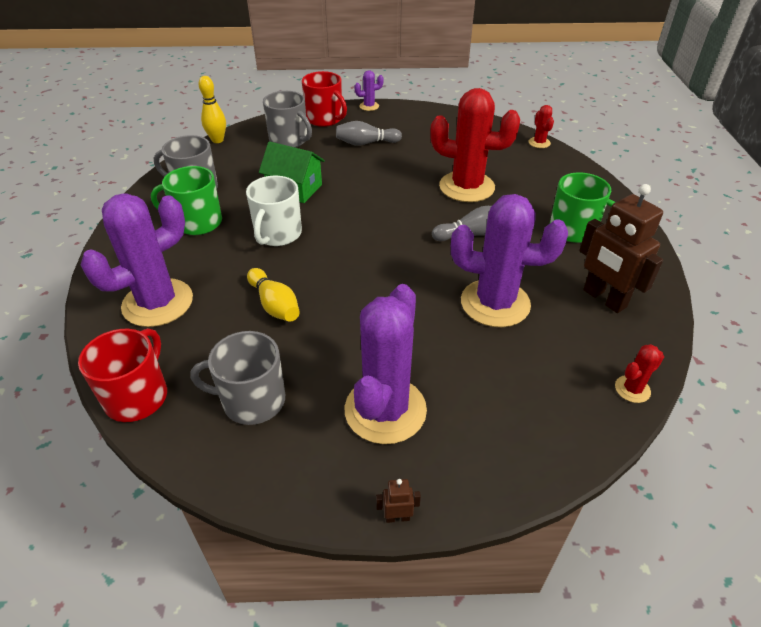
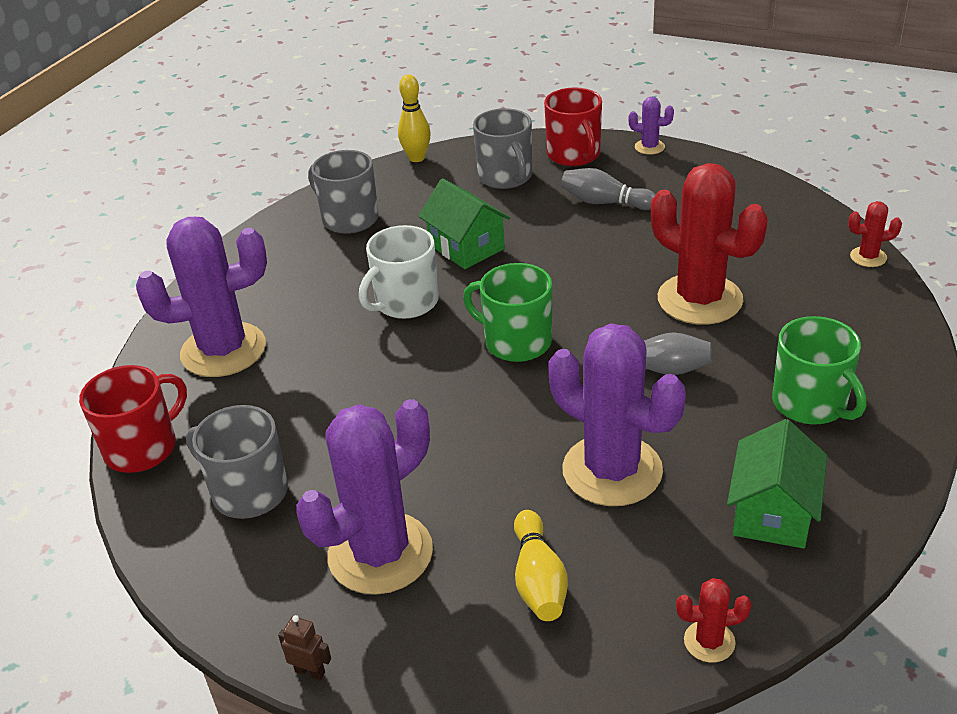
camera: 30 degrees right, 5 degrees down
green mug [151,166,222,235] -> green mug moved to [463,263,552,362]
yellow bowling pin [247,268,300,322] -> yellow bowling pin moved to [514,510,568,621]
red cactus [529,105,554,148] -> red cactus turned 75 degrees clockwise [848,201,902,267]
brown robot [579,184,663,313] -> green house [727,419,827,549]

